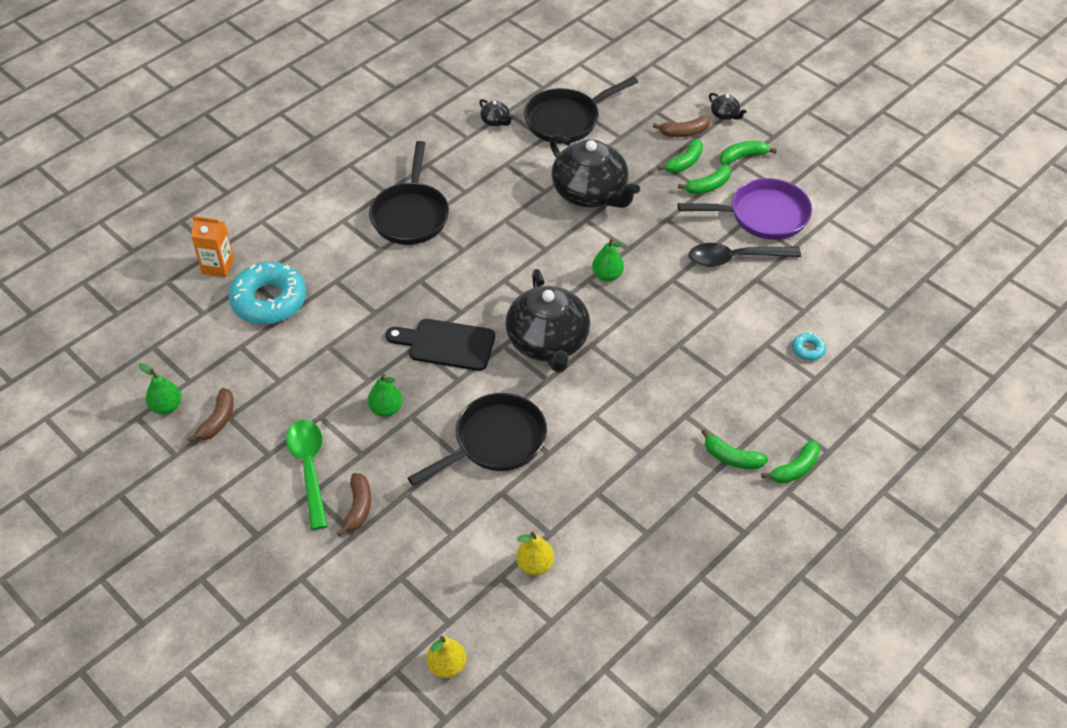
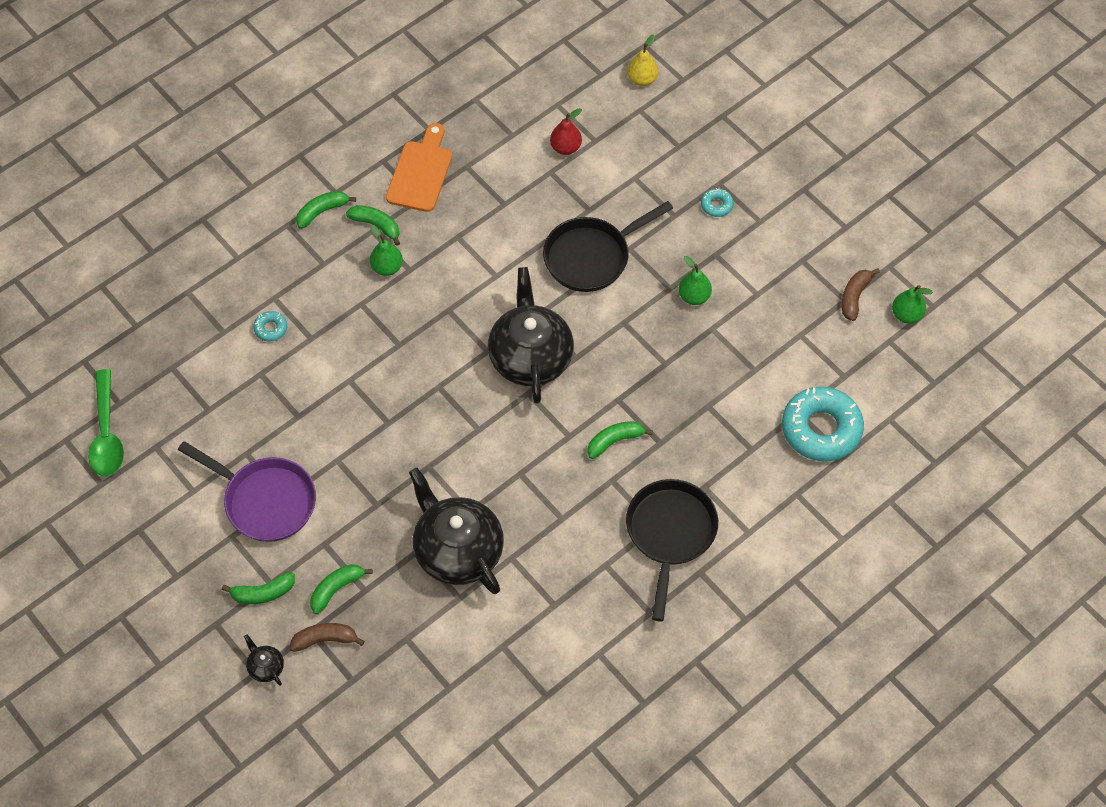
camera: 175 degrees left, 10 degrees up
orange carton [191,216,234,277] -> none
green spoon [286,420,328,530] -> green spoon moved to [88,369,124,476]
brown banana [337,473,371,537] -> turquoise donut [701,188,734,217]
black cutting board [386,319,495,371] -> none
black teapot [479,99,513,126] -> none
yellow pear [516,532,554,575] -> red pear [550,108,582,155]
black pan [524,76,638,144] -> none
green pear [592,238,624,281] -> green pear moved to [370,226,403,276]
purple pan [677,178,812,240] -> purple pan turned 150 degrees counterclockwise [178,441,316,542]
green banana [678,165,731,194] -> green banana moved to [587,421,653,459]
black spoon [689,243,801,267] -> none
none -> orange cutting board [386,123,452,212]

